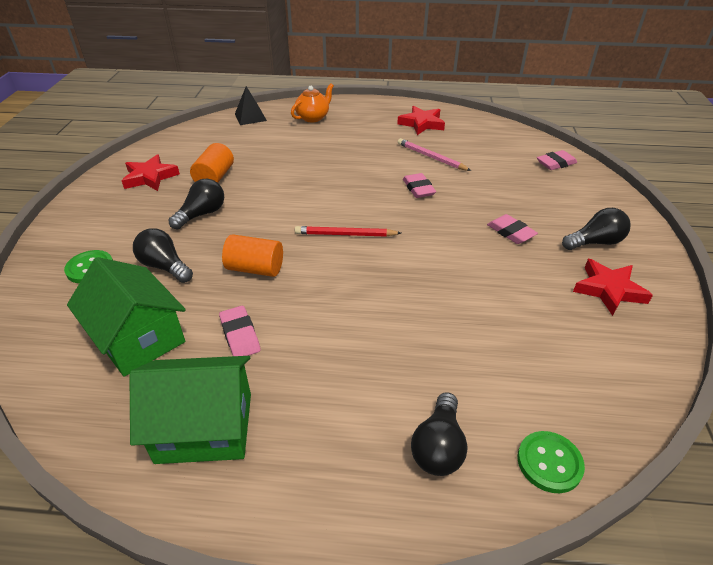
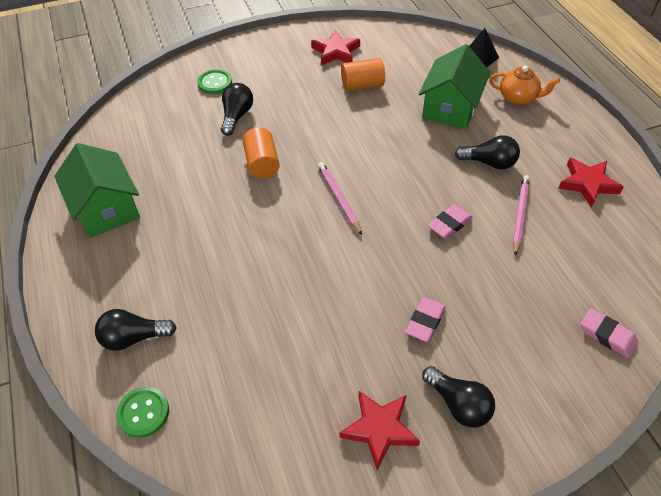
camera: 65 degrees right, 10 degrees up
green house [67,257,186,377] -> green house moved to [419,44,490,129]
black light bulb [168,179,224,230] -> black light bulb moved to [455,135,520,169]
pink eraser [219,306,260,356] -> none
red pencil [295,226,401,237] -> pink pencil [318,162,362,235]

